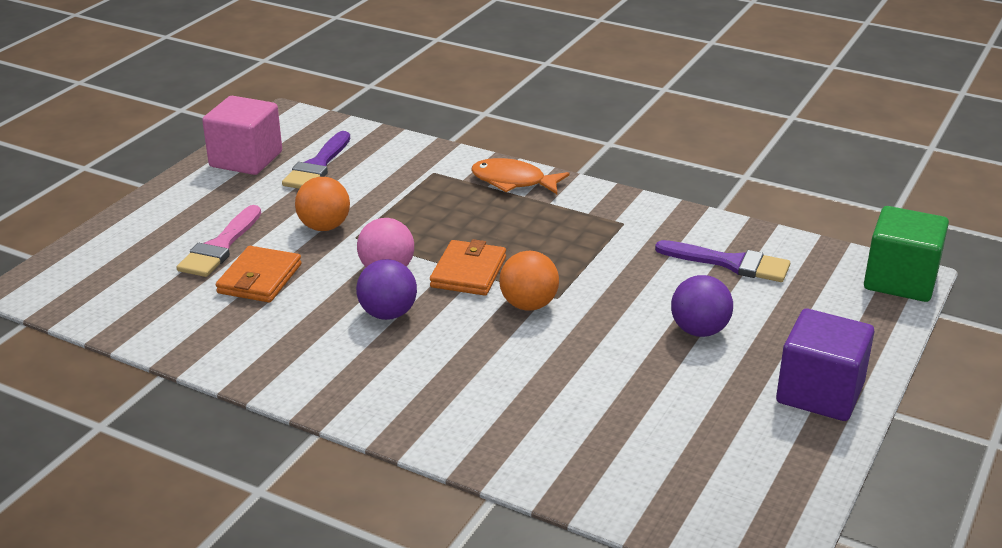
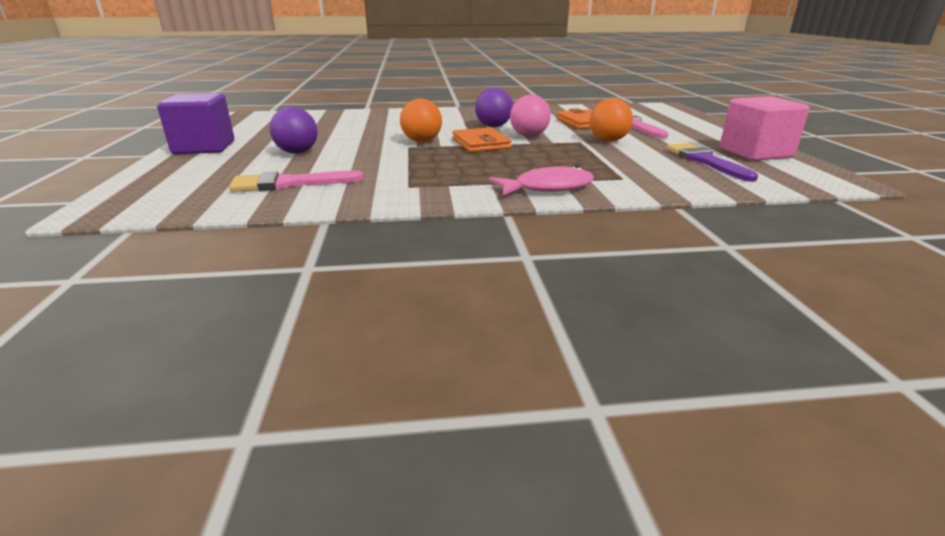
camera: 145 degrees right, 5 degrees down
orange fish [471,158,570,194] -> pink fish [489,166,594,195]
purple brush [655,240,790,282] -> pink brush [229,171,364,192]
green cube [864,206,949,302] -> none

